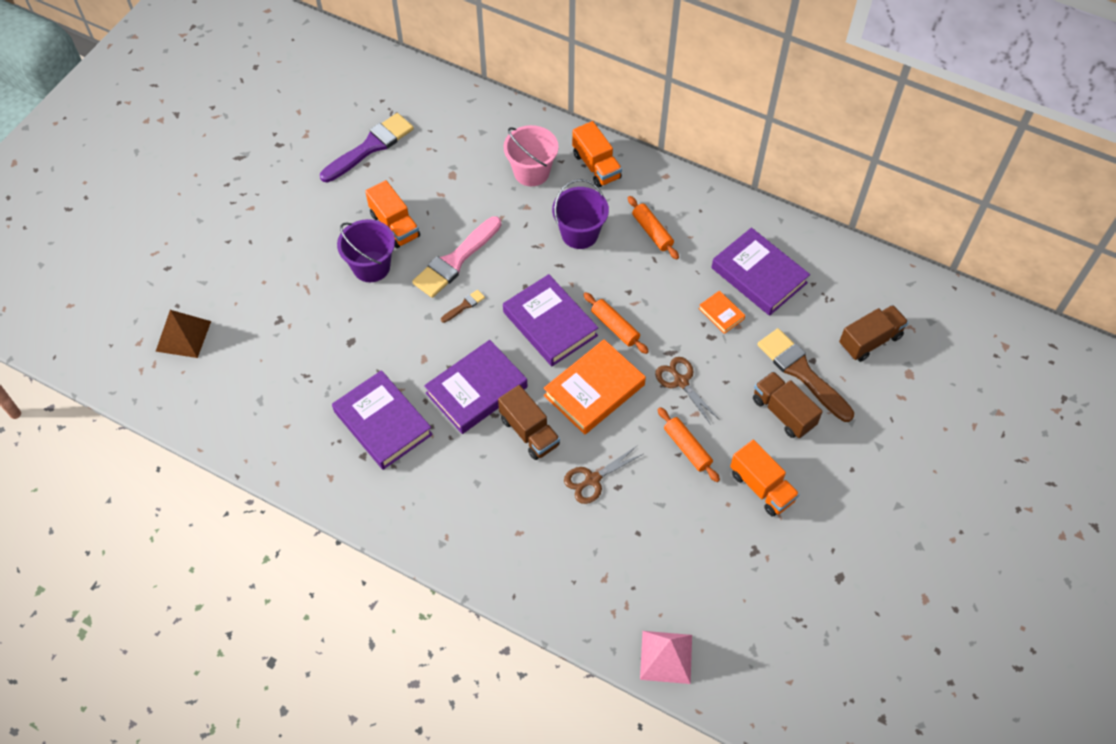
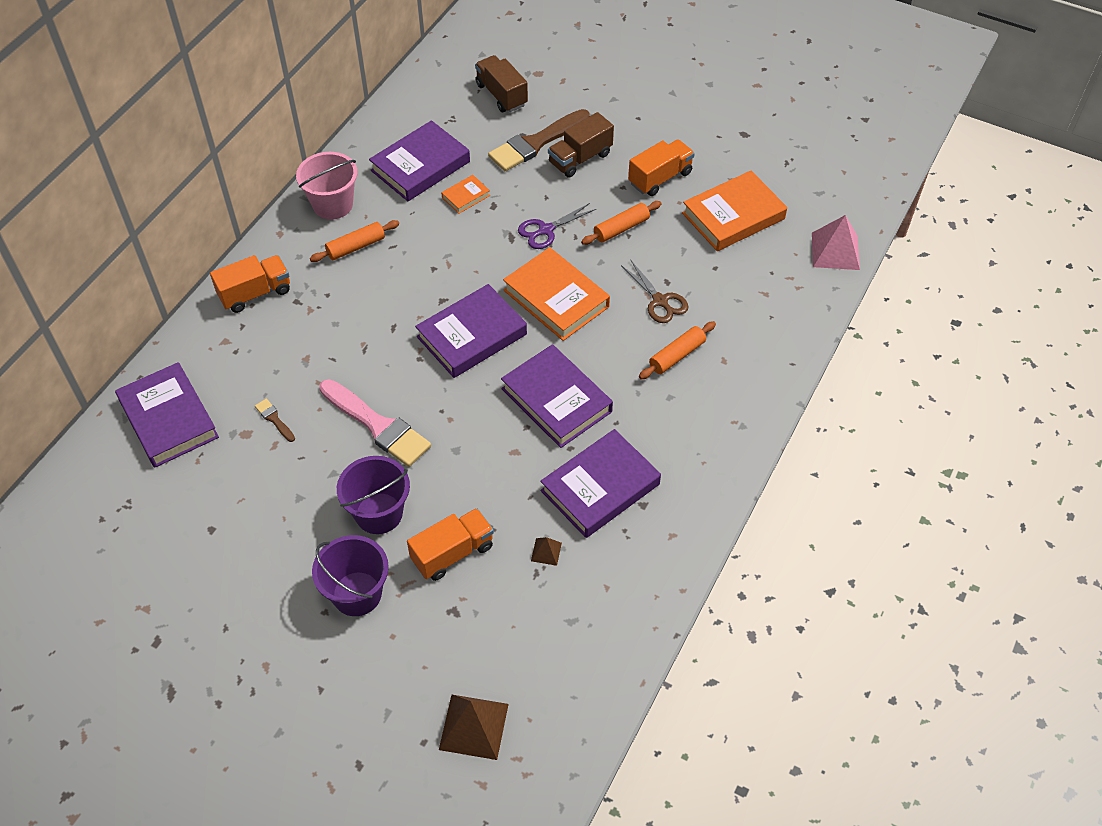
camera: 90 degrees left, 5 degrees down
purple brush [320,113,414,182] -> none
orange truck [365,180,420,248] -> orange truck moved to [407,508,494,581]
brown brush [441,290,485,323] -> brown brush moved to [255,399,295,442]
brown truck [498,385,560,460] -> none
pink bucket [504,125,558,186] -> pink bucket moved to [296,152,358,219]
purple bucket [552,179,609,249] -> purple bucket moved to [312,535,389,616]
orange rolling pin [583,292,649,354] -> orange rolling pin moved to [639,321,716,379]
brown scissors [655,357,720,425] -> purple scissors [518,203,596,249]
none -> purple book [115,362,219,468]
none -> brown pyramid [531,537,562,566]
none -> orange book [682,171,787,251]

